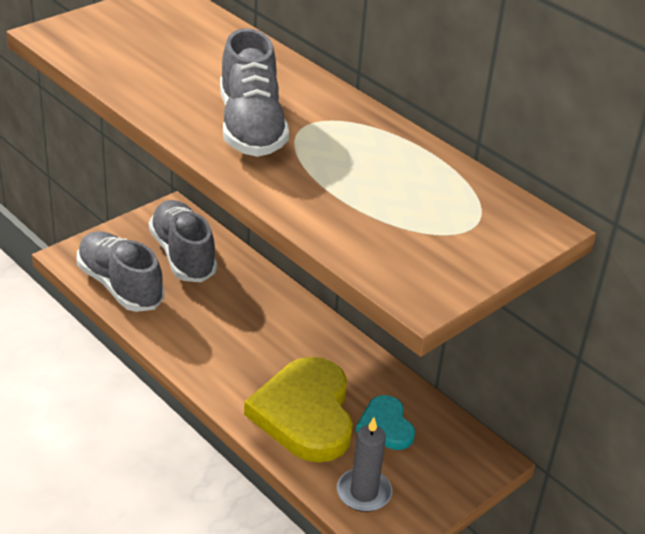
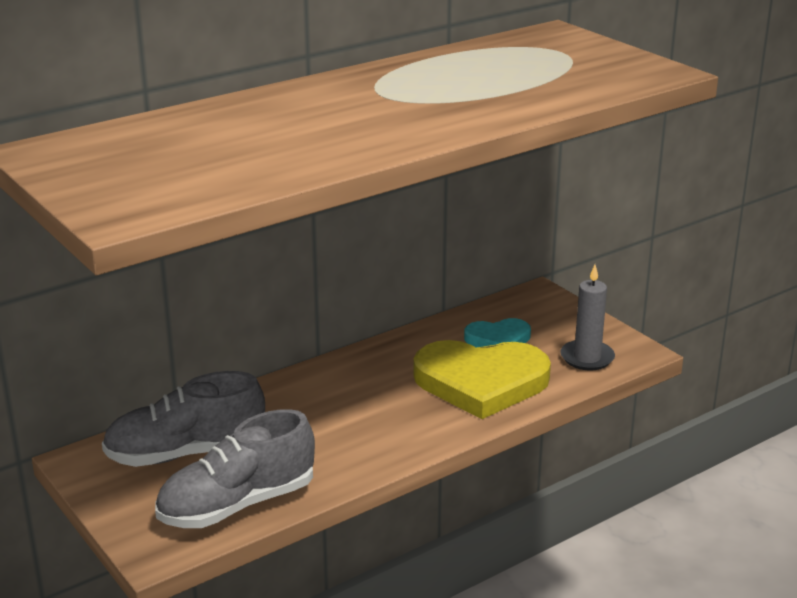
camera: 80 degrees left, 10 degrees down
grey shoe [220,28,289,157] -> none

